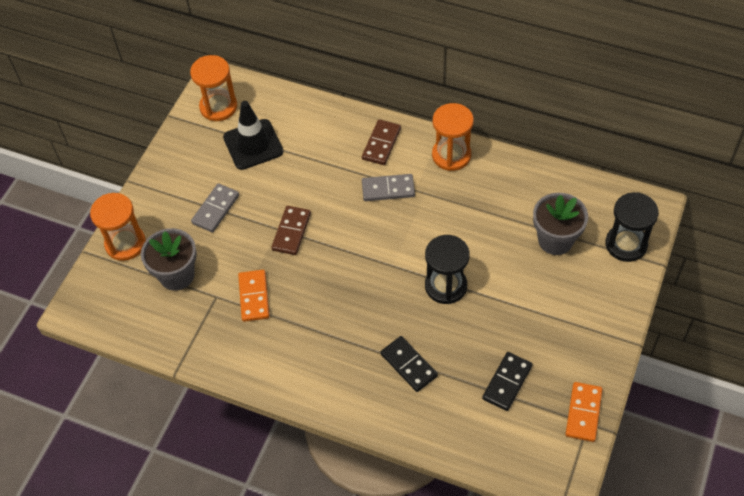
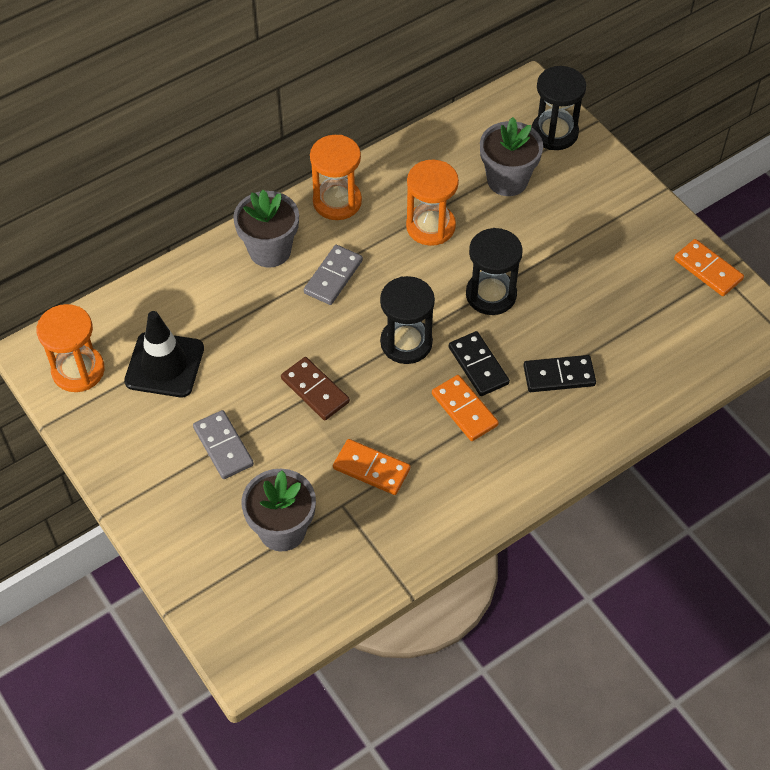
camera: 60 degrees left, 0 degrees up
orange hourglass [90,193,146,261] -> orange hourglass moved to [406,159,459,246]
brown domino [362,119,401,165] -> grey flower pot [233,190,299,268]
black domino [482,352,532,411] -> black domino moved to [449,331,510,396]
none -> black hourglass [380,276,435,364]
none -> orange domino [432,375,499,441]

